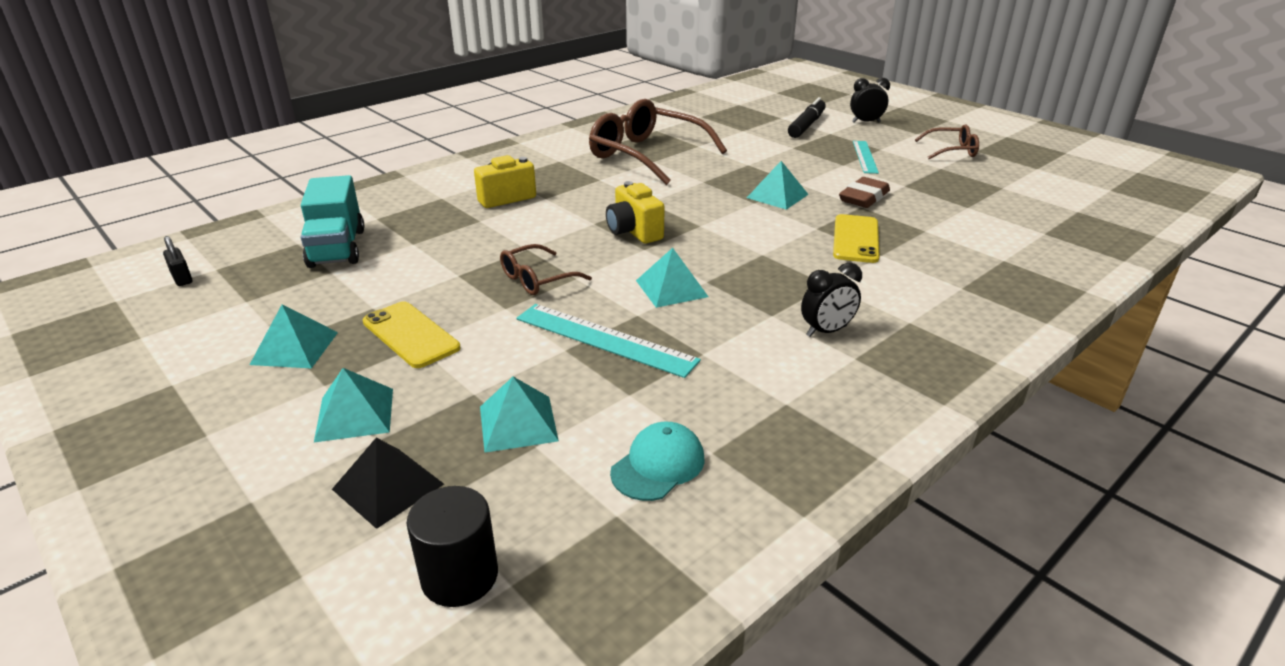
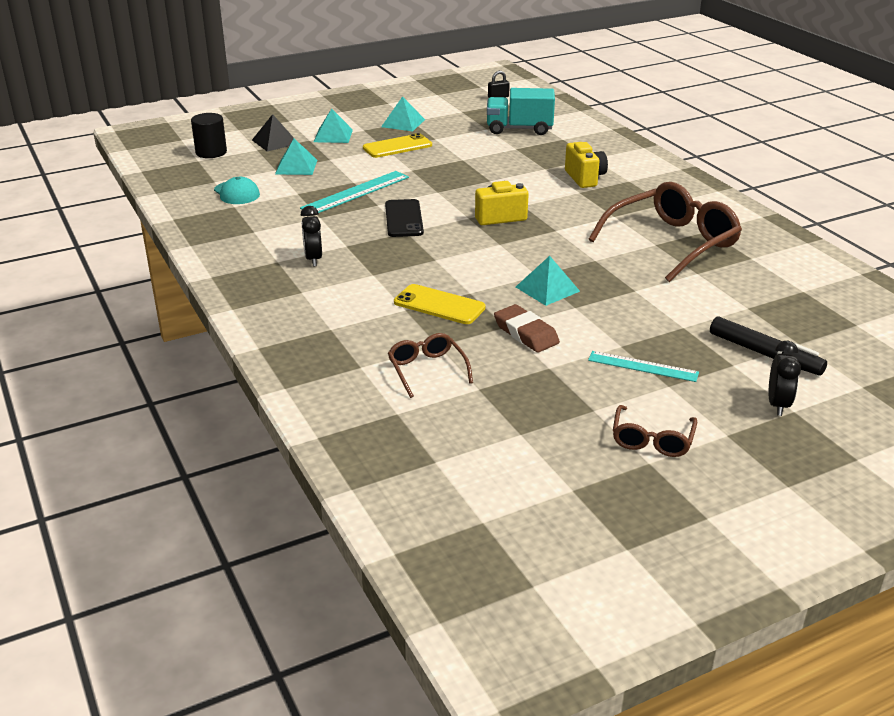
camera: 105 degrees right, 0 degrees up
brown glasses [500,244,592,295] -> brown glasses moved to [388,333,473,398]
turquoise pyramid [636,248,708,308] -> black phone [385,199,424,237]

